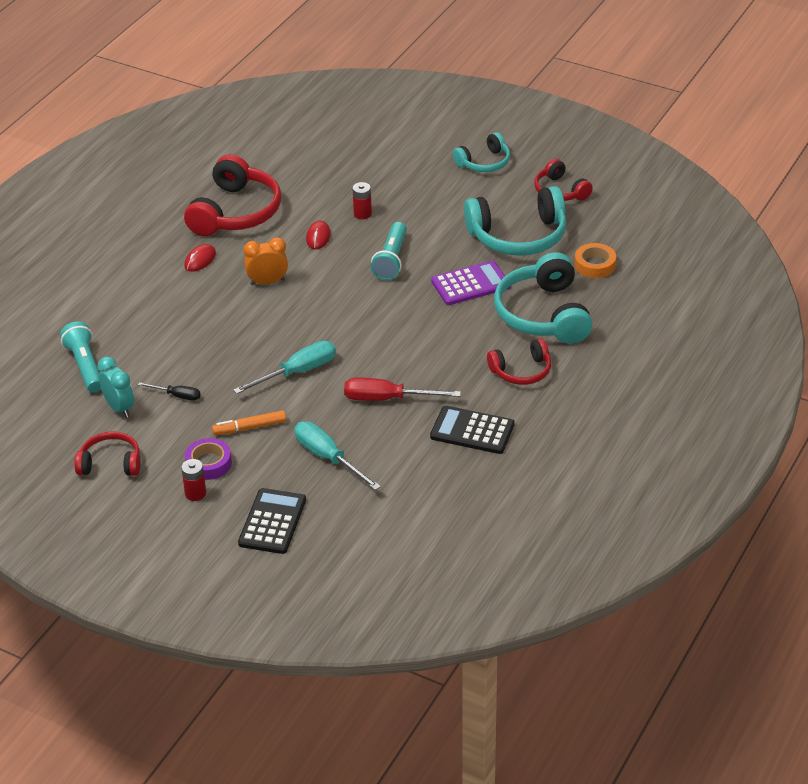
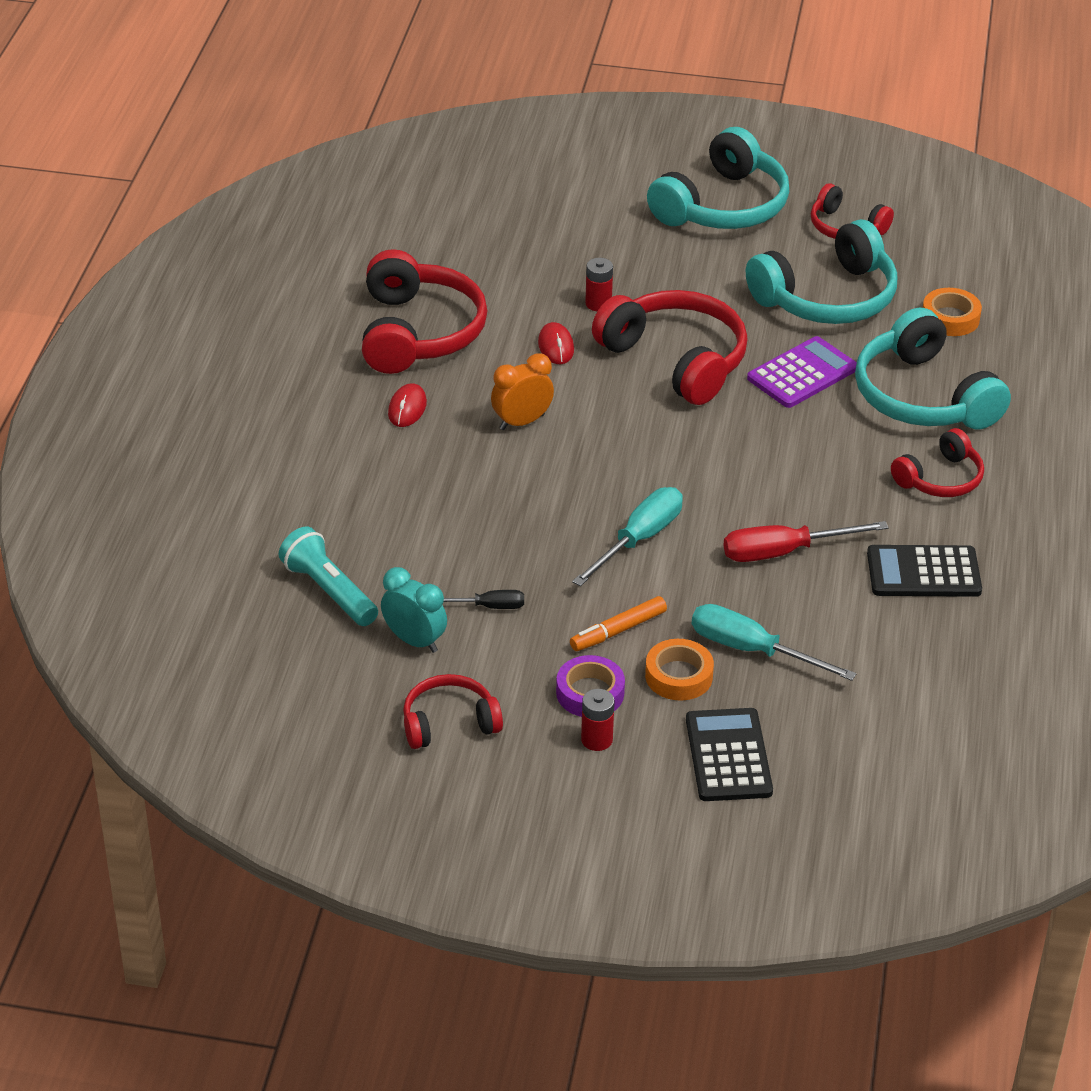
camera: 20 degrees left, 0 degrees up
turquoise flashlight [371,222,407,280] -> red headphones [592,290,748,405]
turquoise headphones [453,132,510,172] -> turquoise headphones [647,127,789,229], size x1.76
none -> orange tape [645,639,714,701]

